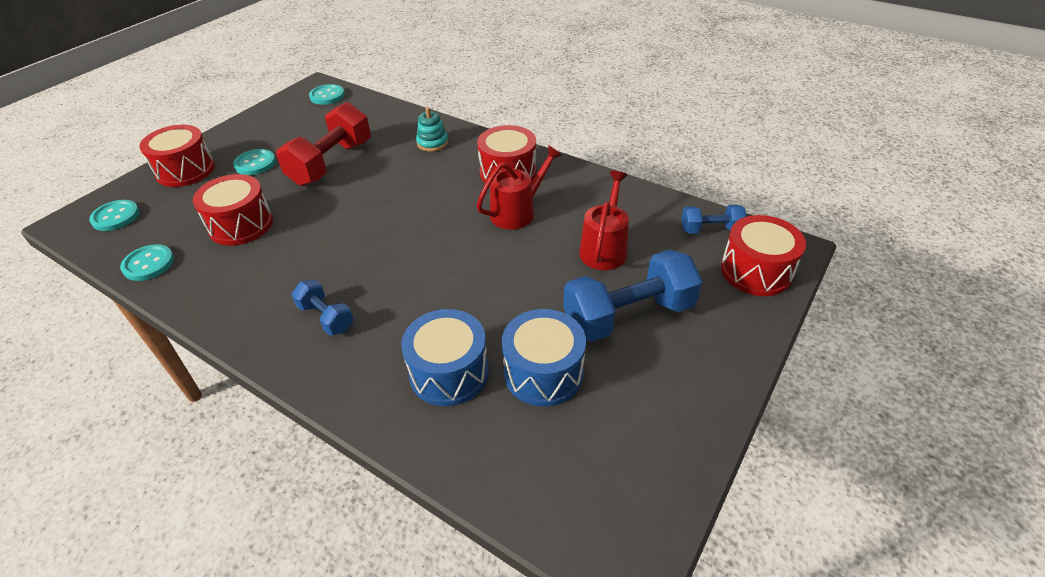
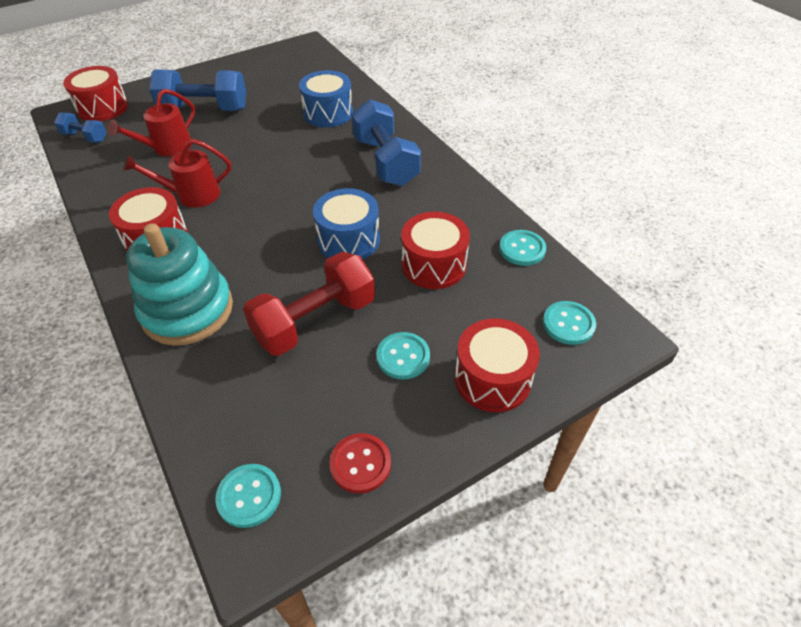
camera: 155 degrees left, 5 degrees up
blue dumbbell [291,280,354,335] -> blue dumbbell [351,99,421,186], size x1.90
turquoise stacking toy [416,107,448,152] -> turquoise stacking toy [126,223,233,346], size x2.21
blue drum [502,309,586,406] -> blue drum moved to [313,188,380,259]
none -> red button [330,433,391,494]

